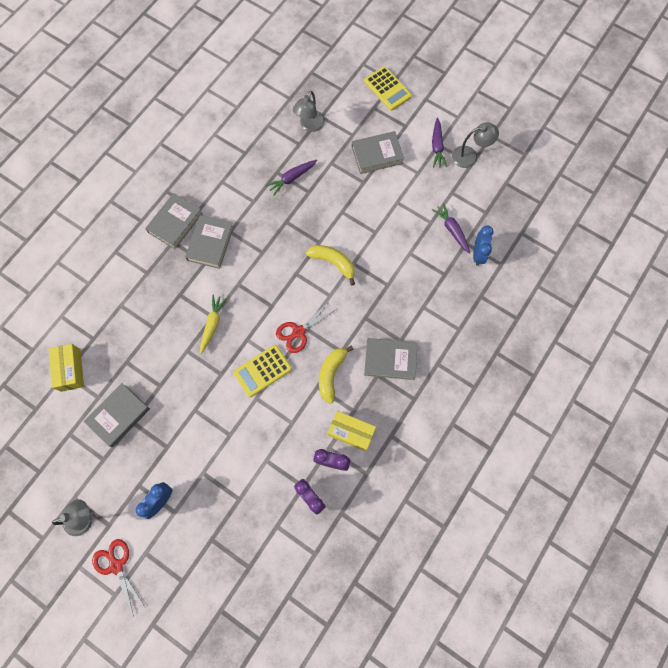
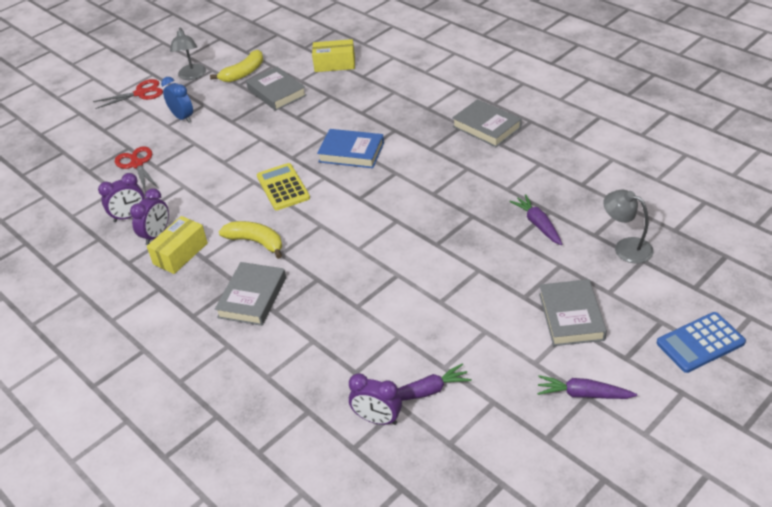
camera: 105 degrees right, 30 degrees down
grey book [185,215,234,269] -> none
yellow carrot [200,294,227,354] -> blue book [317,129,384,168]
red scissors [276,301,337,353] -> red scissors moved to [115,146,159,193]
yellow banana [306,245,355,286] -> yellow banana moved to [210,50,263,82]
yellow calculator [364,66,412,111] -> blue calculator [657,312,746,373]
grey lamp [452,122,499,168] -> none
blue clock [473,226,494,266] -> purple clock [349,373,402,425]

